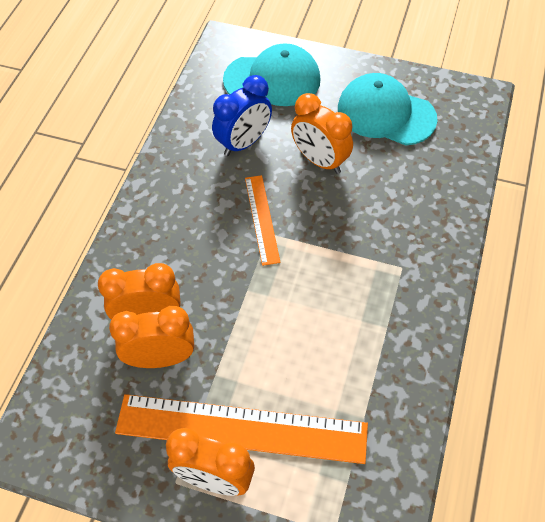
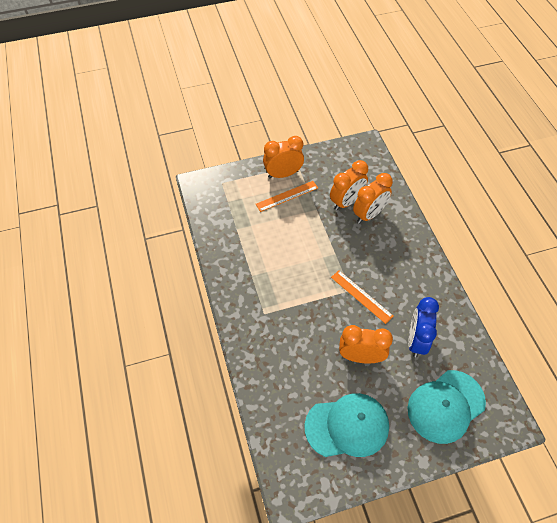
camera: 145 degrees right, 0 degrees up
orange ruler [115,394,368,464] -> orange ruler [256,181,318,212], size x0.51

